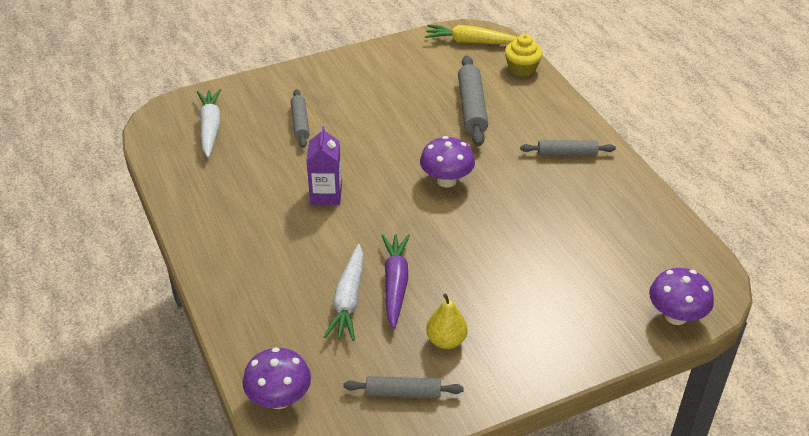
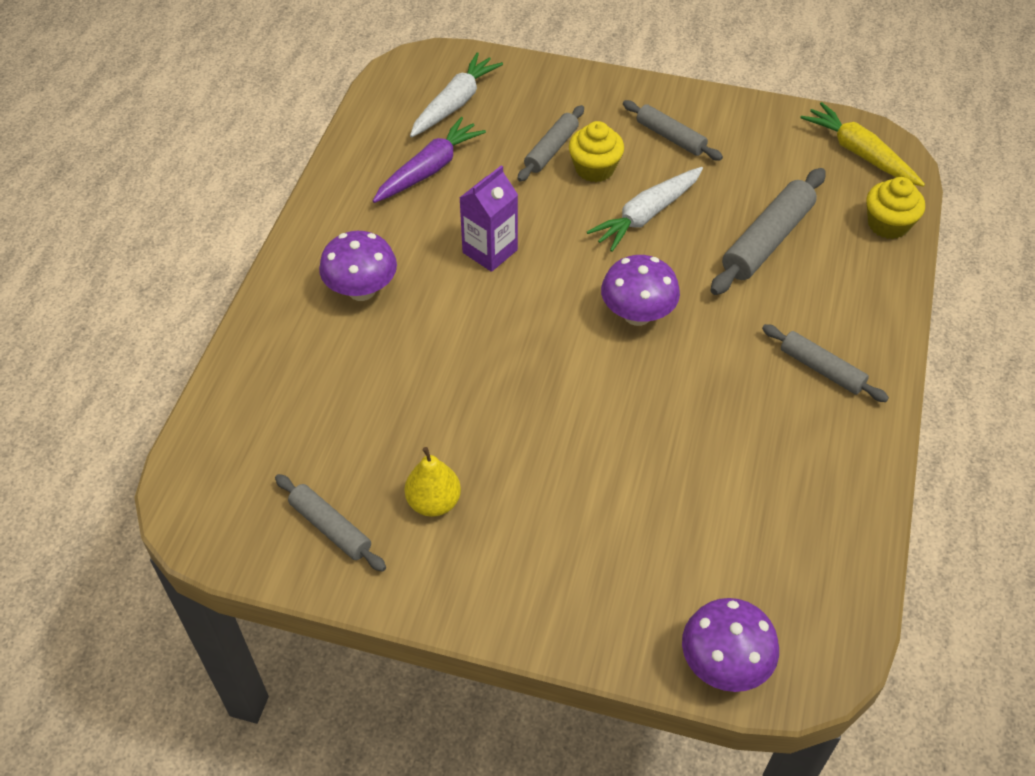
camera: 40 degrees right, 10 degrees up
purple mushroom [243,347,311,409] -> purple mushroom moved to [319,231,397,301]
white carrot [324,244,363,341] -> white carrot moved to [587,167,703,252]
purple carrot [381,234,410,329] -> purple carrot moved to [373,117,486,203]
none -> yellow cupcake [569,121,624,182]
none -> grey rolling pin [623,100,723,161]

